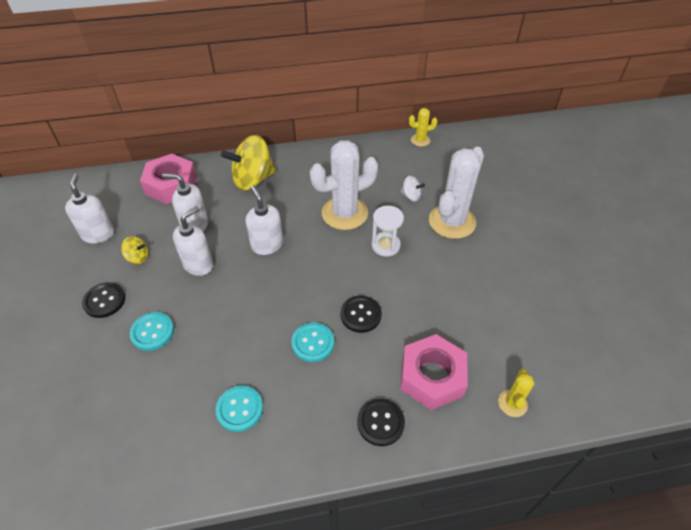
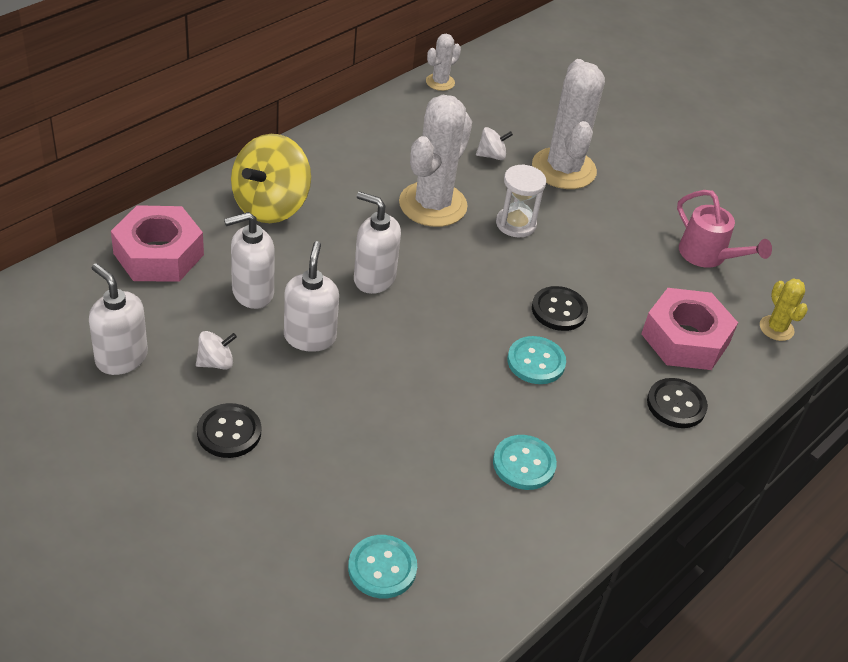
camera: 40 degrees left, 5 degrees down
yellow spinning top [121,236,149,264] -> white spinning top [196,331,237,370]
turquoise button [130,312,174,351] -> turquoise button moved to [348,535,417,598]
yellow cactus [409,108,438,146] -> white cactus [426,34,461,91]
none -> pink watering can [677,190,772,268]

